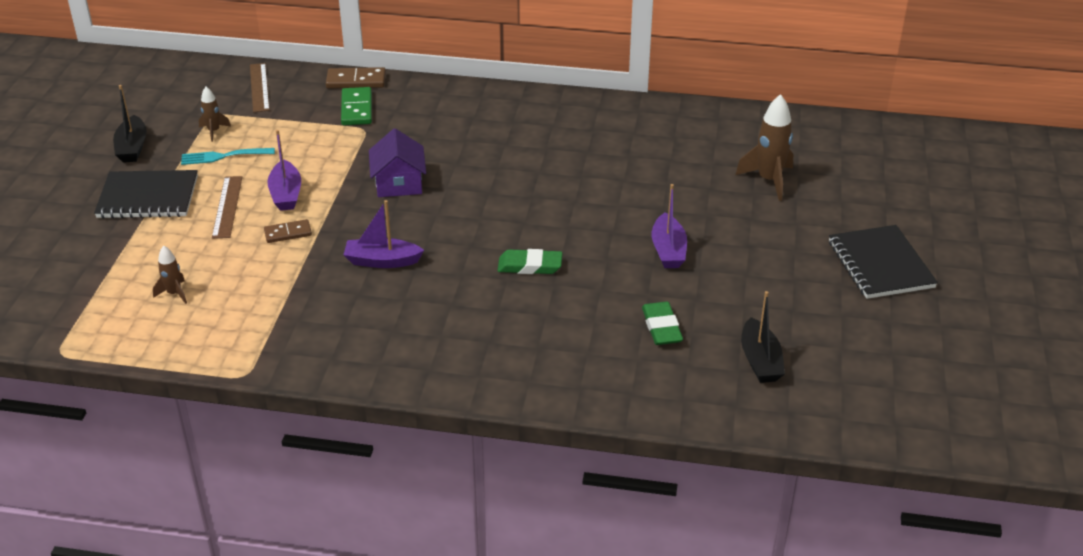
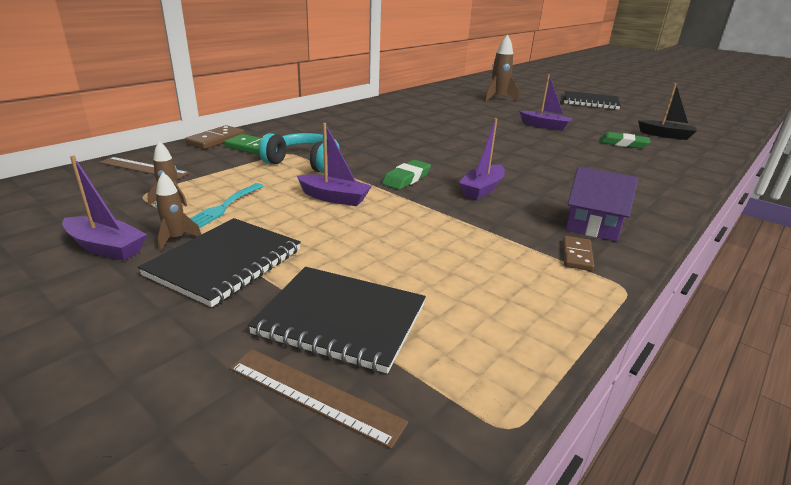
camera: 60 degrees left, 10 degrees down
black boat [113,85,147,163] -> purple boat [62,156,147,261]
brown rocket [153,246,187,304] -> brown rocket moved to [155,172,201,251]
brown ruler [212,176,242,238] -> brown ruler moved to [230,349,408,449]
brown domino [264,219,312,243] -> brown domino moved to [563,236,594,271]
purple house [369,128,426,197] -> purple house moved to [565,167,638,242]
green eraser [498,249,562,274] -> green eraser moved to [382,160,431,190]
none -> black notebook [248,267,426,374]
none -> turquoise headphones [259,133,340,173]

